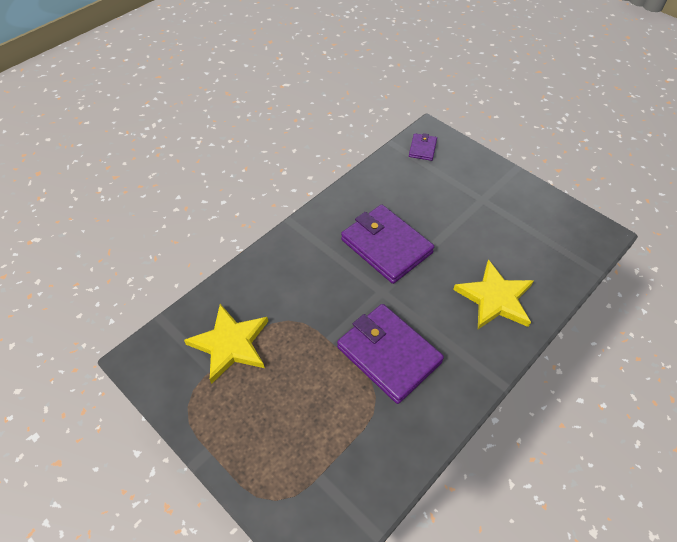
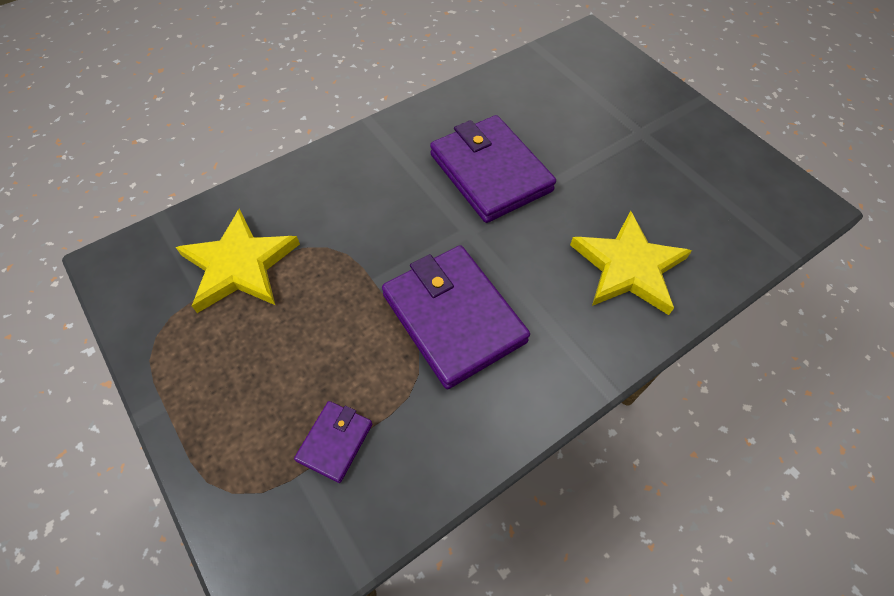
camera: 10 degrees right, 5 degrees up
purple wallet [409,133,437,161] -> purple wallet moved to [294,401,372,483]

